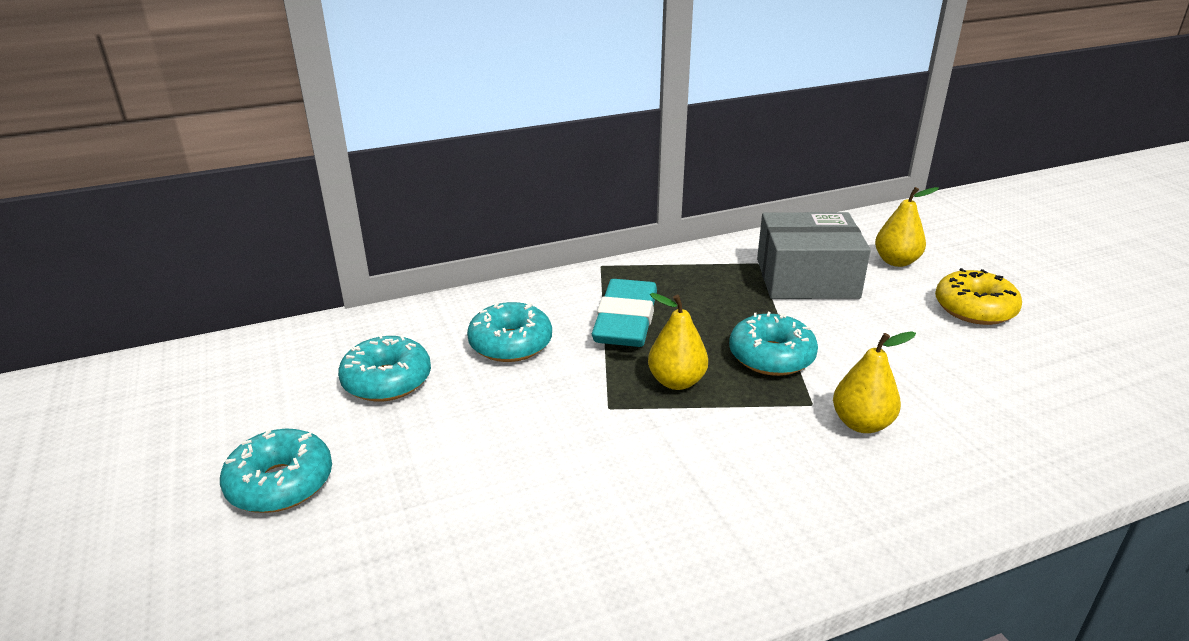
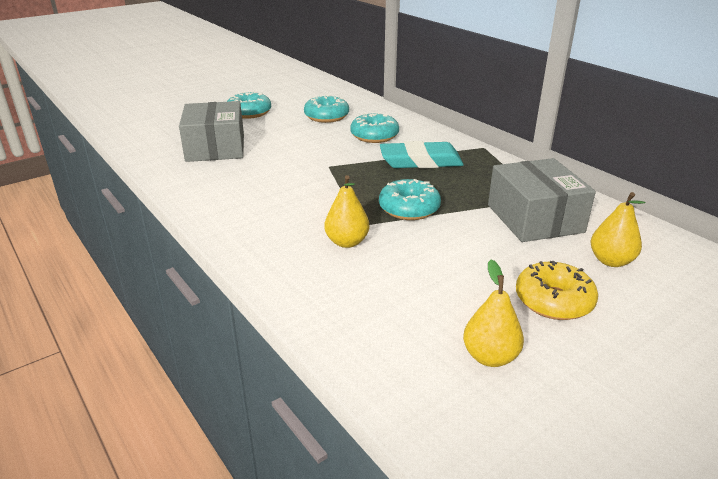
camera: 75 degrees right, 0 degrees up
yellow pear [648,293,708,390] -> yellow pear moved to [463,259,524,367]
none -> grey box [179,101,244,162]

